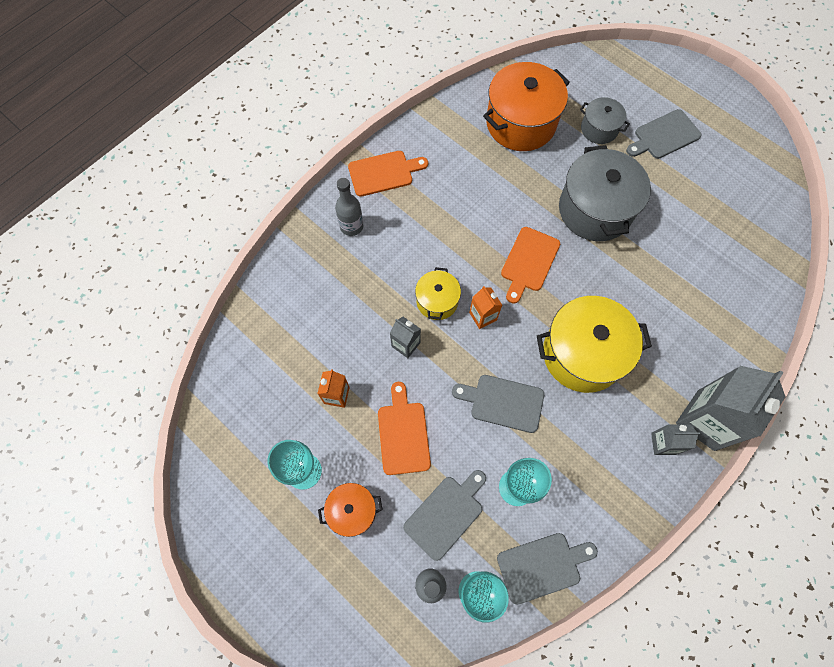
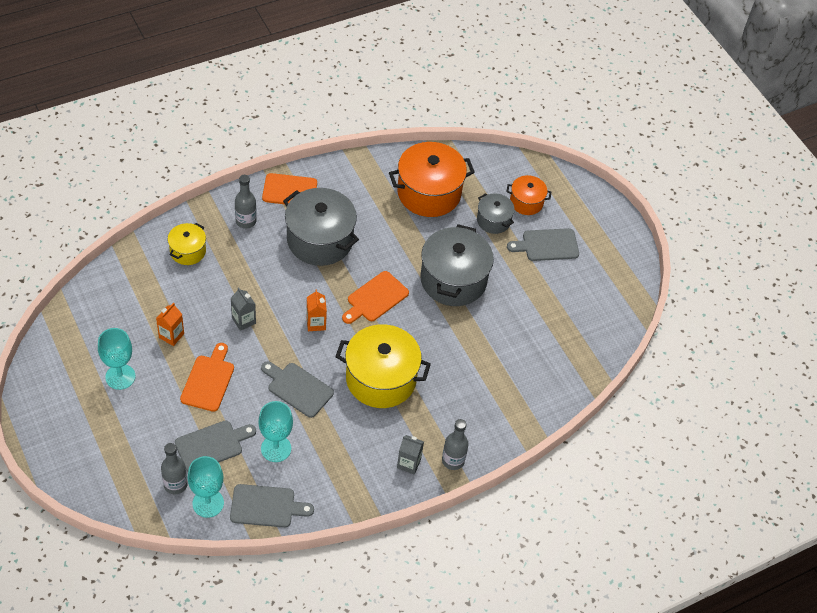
camera: 15 degrees right, 15 degrees down
orange pot [318,483,383,537] -> orange pot moved to [506,175,551,215]
yellow pot [415,267,461,320] -> yellow pot moved to [167,223,206,265]
grey carton [676,366,785,451] -> grey bottle [442,419,468,470]
none -> grey pot [283,188,359,266]

